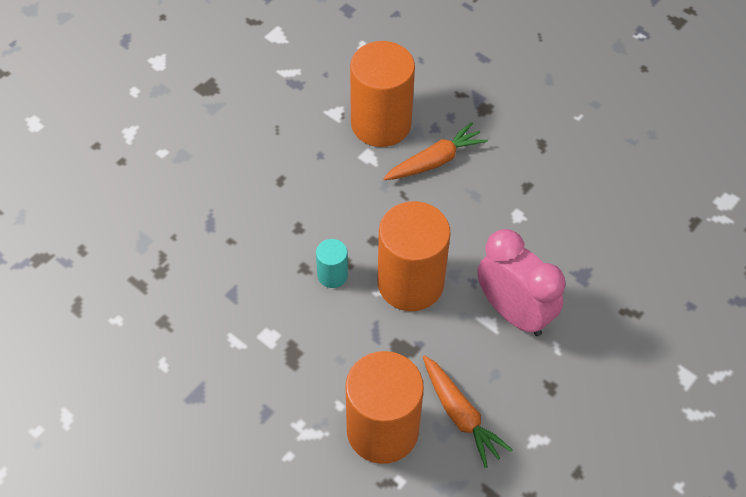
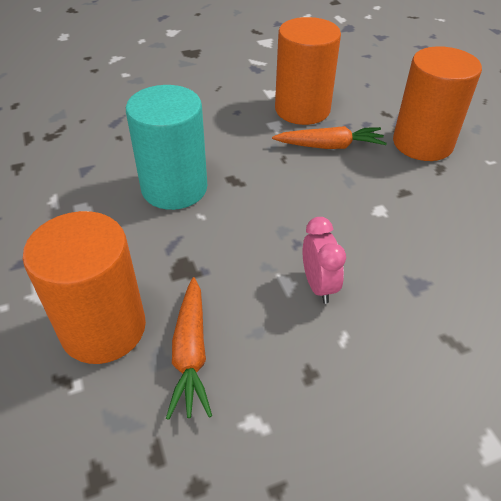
camera: 30 degrees right, 10 degrees down
turquoise cylinder [316,239,348,288] -> turquoise cylinder [126,85,207,210], size x2.17
orange cylinder [378,201,451,311] -> orange cylinder moved to [393,46,482,161]
pink clock [477,229,565,336] -> pink clock [303,217,346,304], size x0.59

